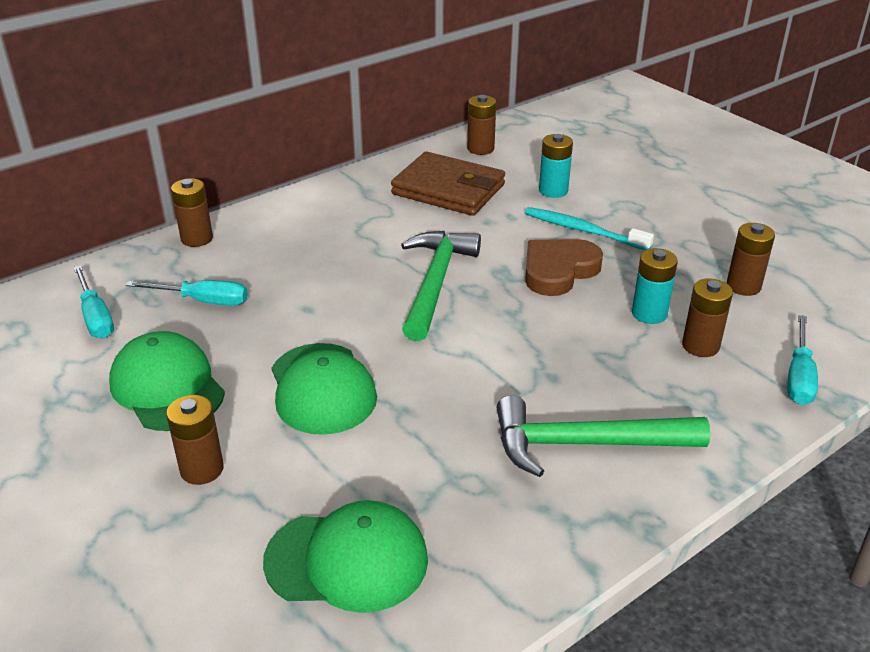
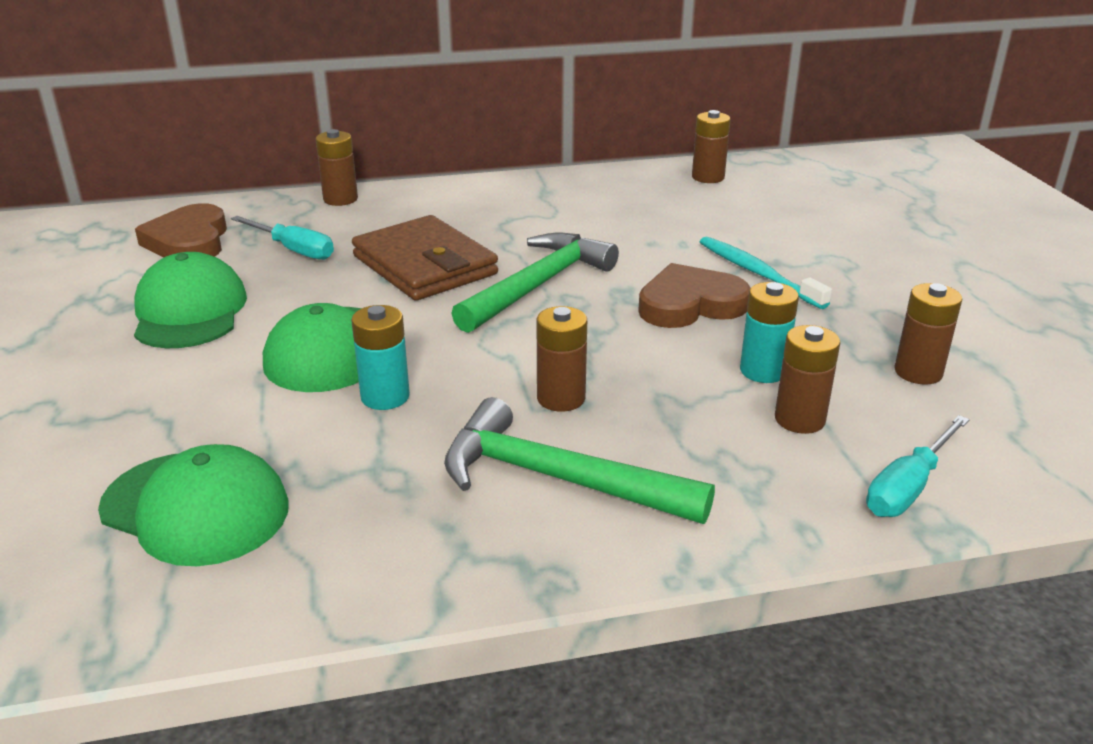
camera: 25 degrees right, 5 degrees down
turquoise screwdriver [73,265,114,338] -> brown heart [135,203,227,258]
brown battery [166,395,224,485] -> brown battery moved to [536,306,587,412]
brown wallet [391,152,505,216] -> brown wallet moved to [352,215,498,301]
turquoise battery [539,134,573,198] -> turquoise battery moved to [351,305,410,410]

